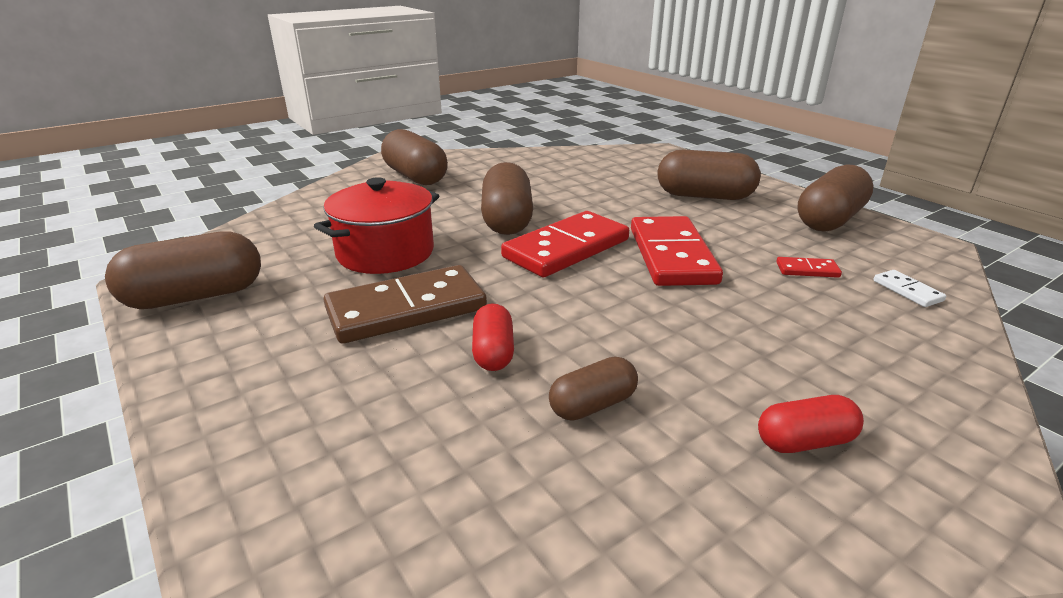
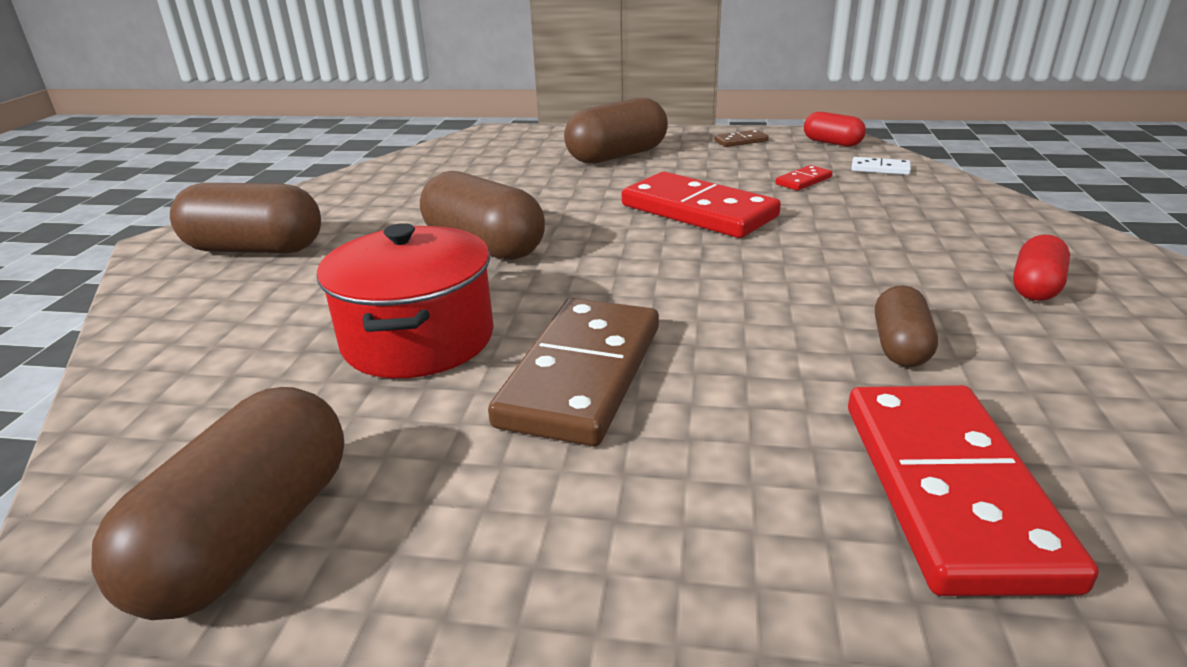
camera: 45 degrees left, 0 degrees up
red capsule [472,303,514,371] -> red capsule moved to [804,112,866,146]
red domino [501,211,629,277] -> red domino moved to [848,385,1099,596]
brown capsule [797,165,874,232] -> brown domino [714,130,769,147]

